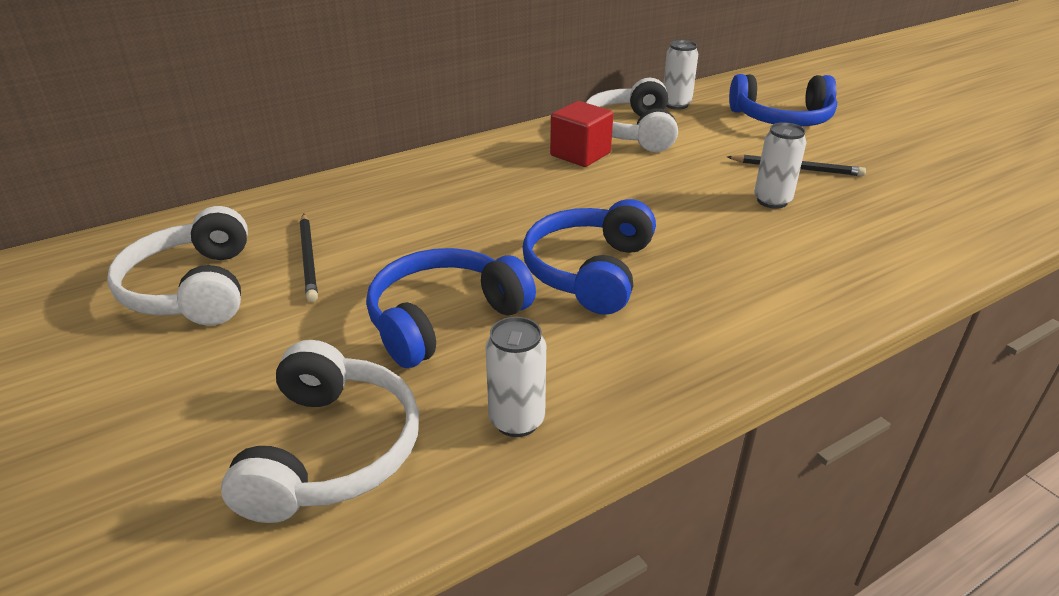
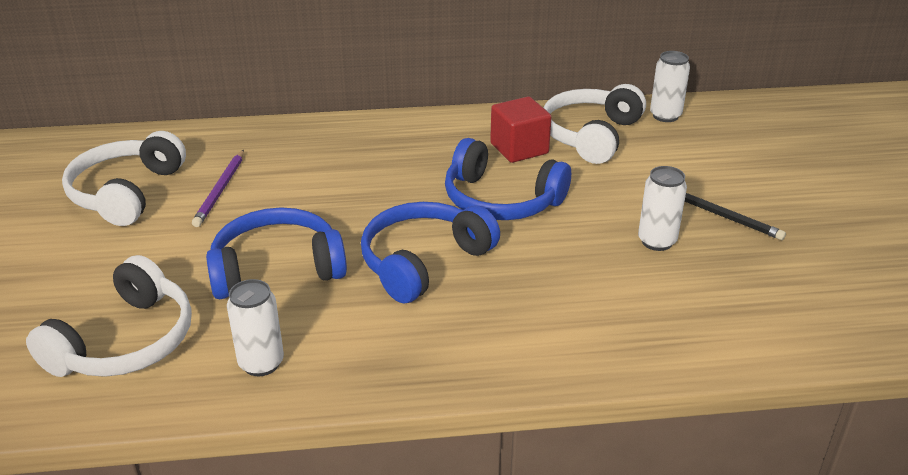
camera: 25 degrees right, 0 degrees up
black pencil [300,214,318,302] -> purple pencil [192,150,244,227]
blue headphones [729,74,837,126] -> blue headphones moved to [445,138,571,220]

